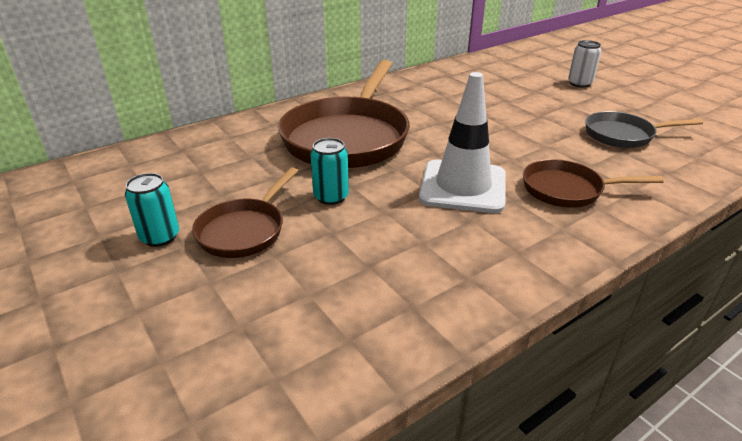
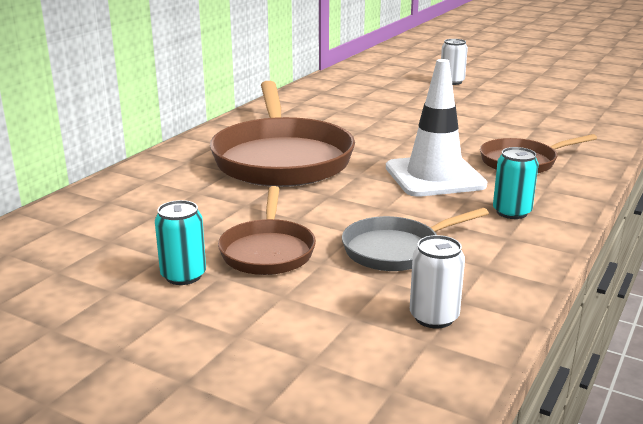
camera: 25 degrees left, 10 degrees down
turquoise can [310,138,349,205] -> turquoise can moved to [493,147,539,219]
grey pan [585,111,703,148] -> grey pan moved to [342,208,489,271]
none -> white can [410,235,465,329]

